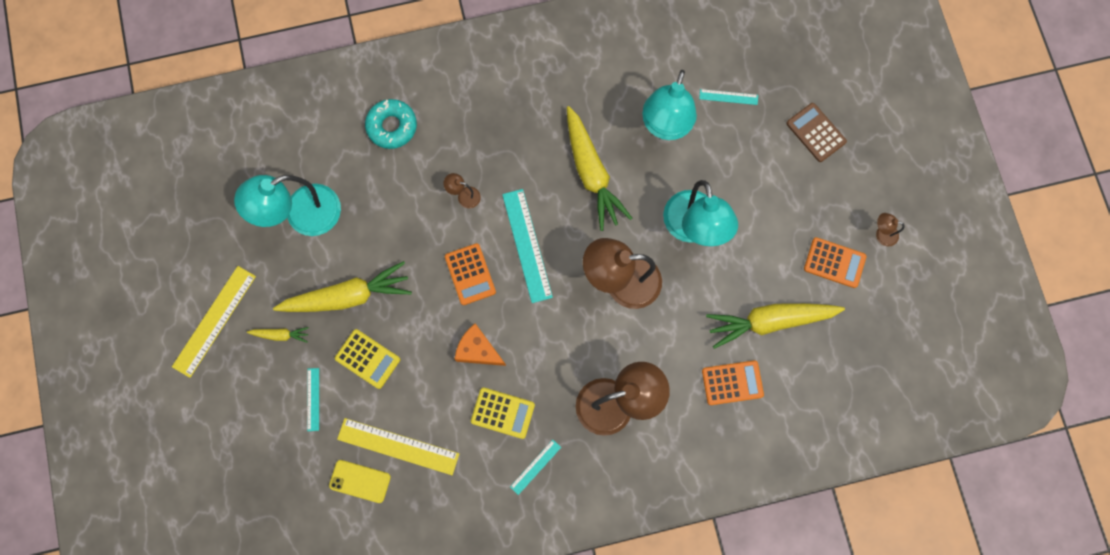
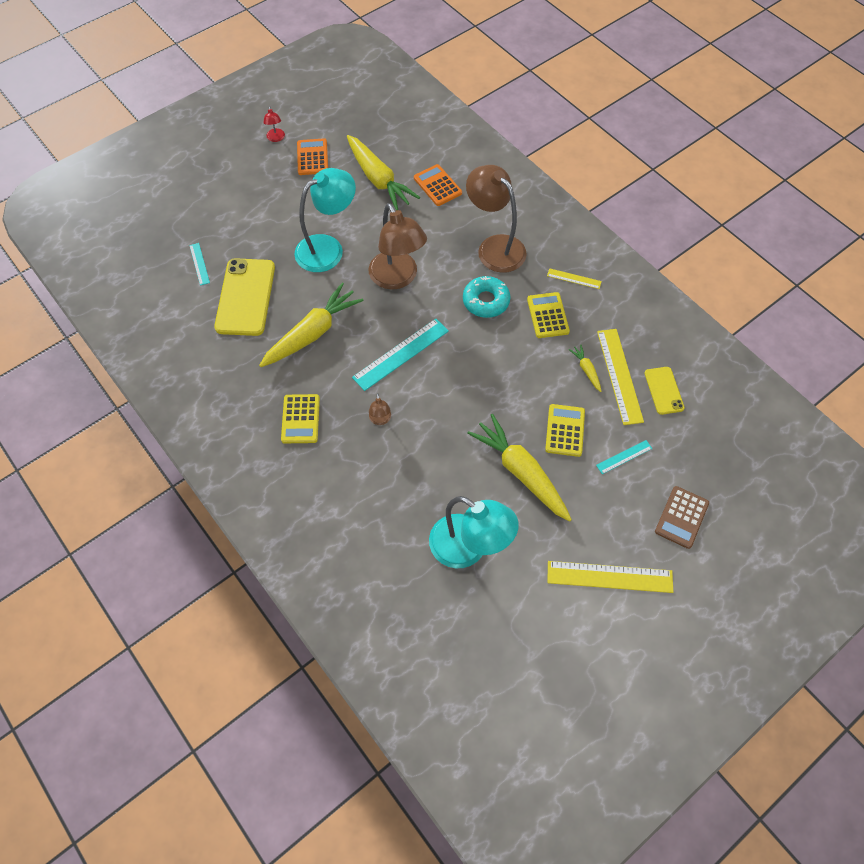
camera: 115 degrees left, 15 degrees down
yellow carrot [247,327,309,342] -> yellow carrot moved to [568,344,602,392]
turquoise donut [365,99,417,149] -> turquoise donut moved to [463,276,510,318]
orange calculator [445,243,496,305] -> none
orange cheese [455,323,506,366] -> none
turquoise ruler [510,440,561,495] -> yellow ruler [547,268,602,289]
turquoise lamp [643,70,697,140] -> yellow phone [214,258,275,336]
brown calculator [786,103,847,162] -> brown calculator moved to [655,486,709,549]
brown lamp [876,213,905,247] -> red lamp [263,106,285,142]
none -> yellow calculator [281,394,320,443]

